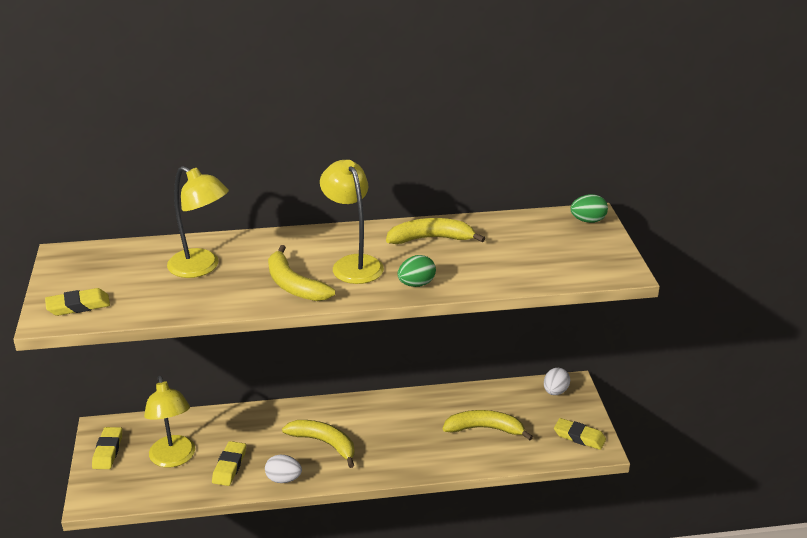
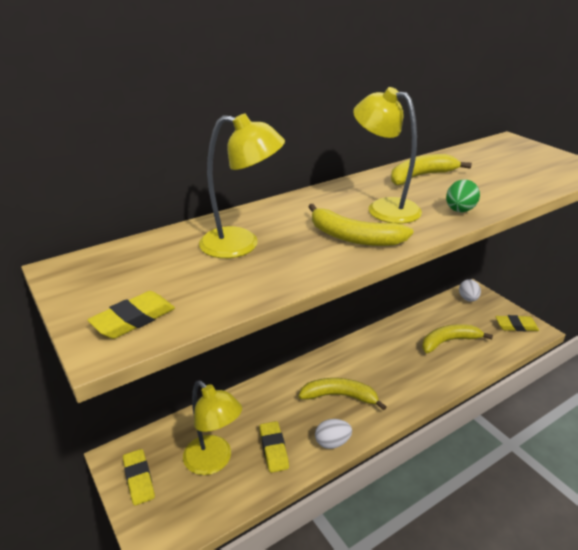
camera: 25 degrees left, 0 degrees up
green egg [570,194,608,223] -> none

